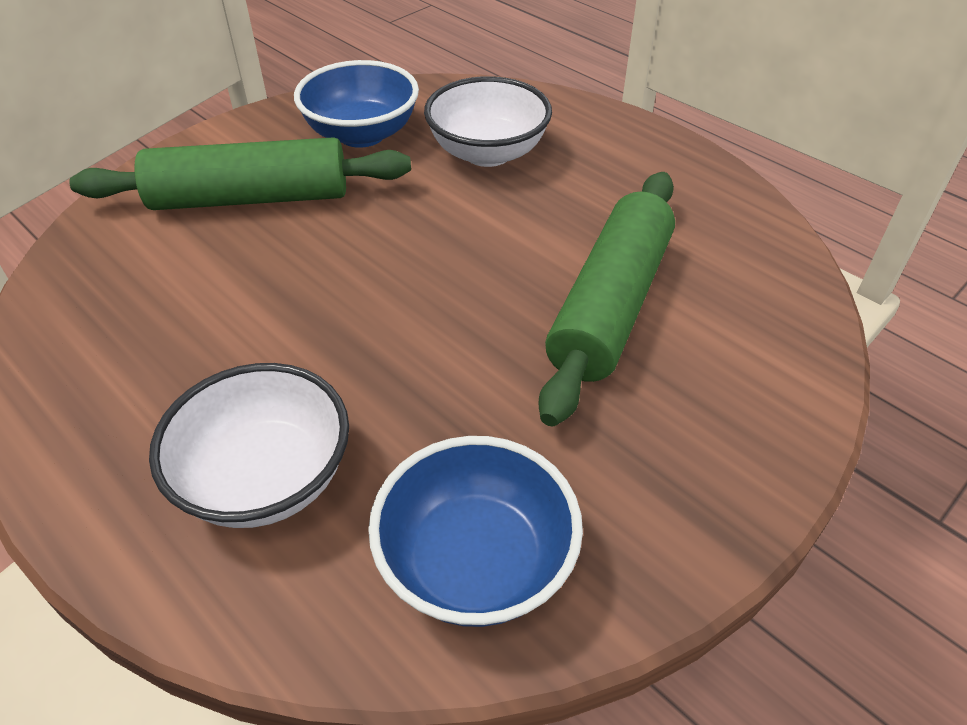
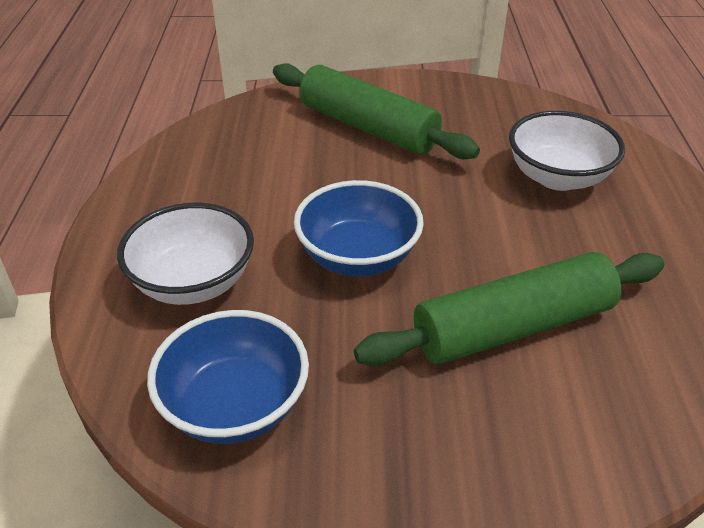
camera: 45 degrees right, 5 degrees down
blue bowl [294,60,419,148] -> blue bowl moved to [294,180,424,276]

